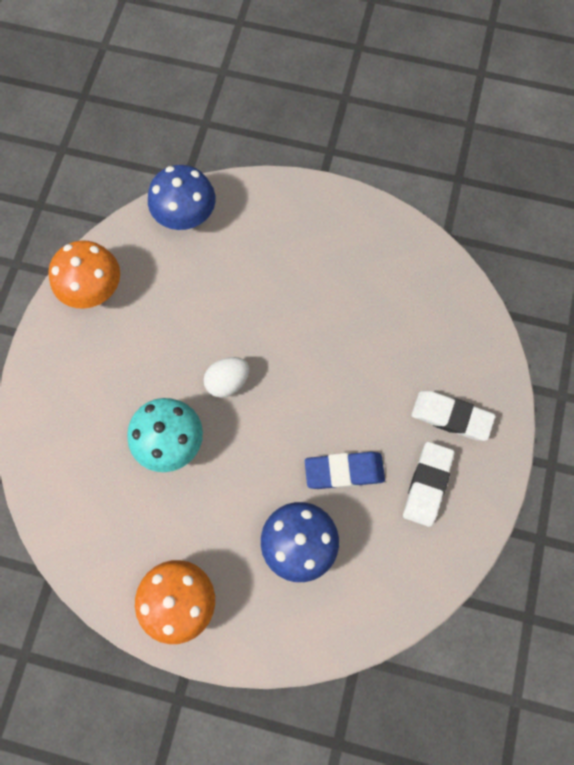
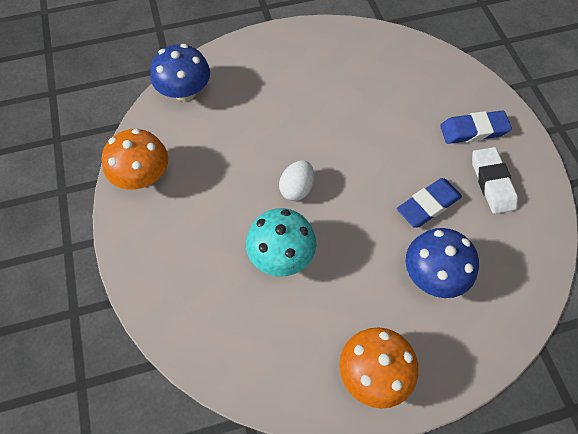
camera: 30 degrees left, 10 degrees down
white eraser [411,391,495,441] -> blue eraser [440,111,512,144]

